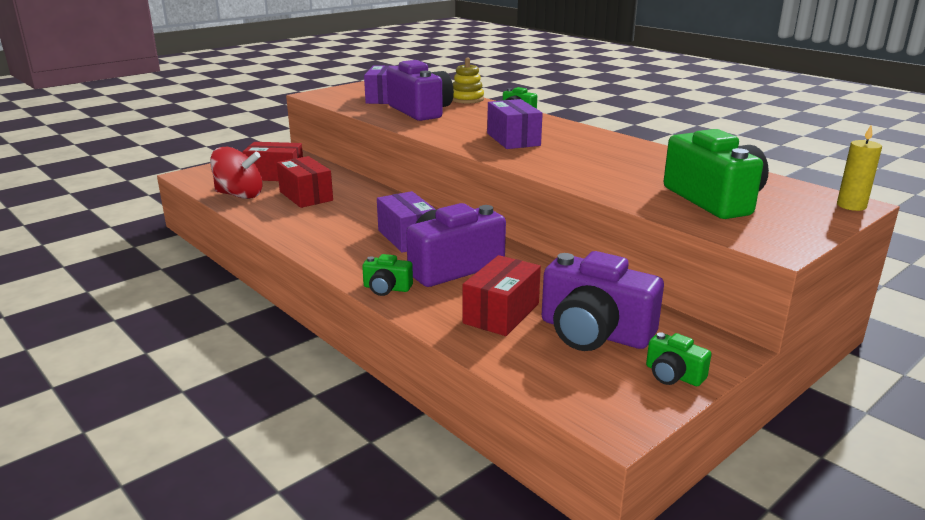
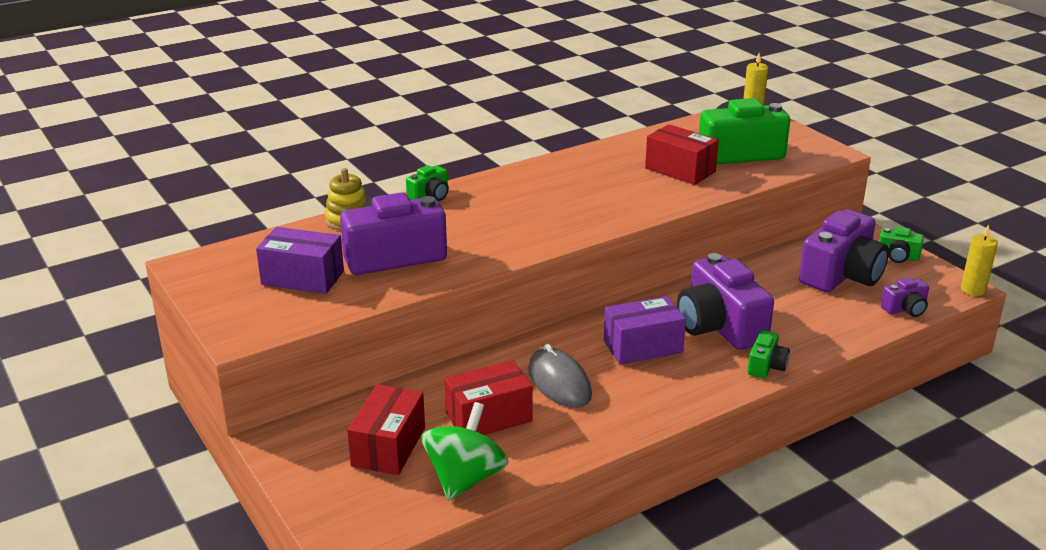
camera: 80 degrees left, 5 degrees up
red spinning top [210,147,262,199] -> green spinning top [421,402,509,501]
red box [463,255,541,336] -> red box moved to [645,124,719,185]
purple box [487,99,543,149] -> none
green camera [646,332,712,386] -> green camera turned 60 degrees clockwise [879,227,924,263]
none -> grey mouse [528,344,592,408]
none -> purple camera [881,277,929,317]
none -> yellow candle [961,225,998,296]

